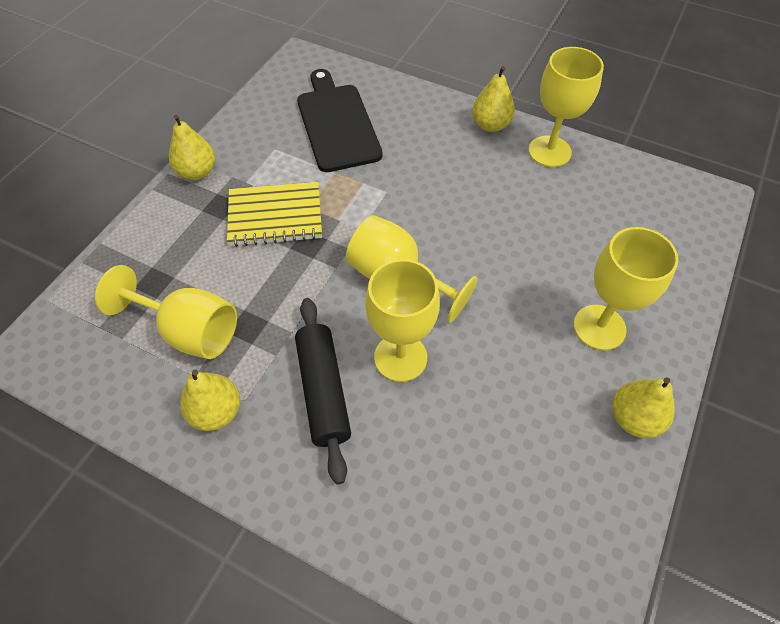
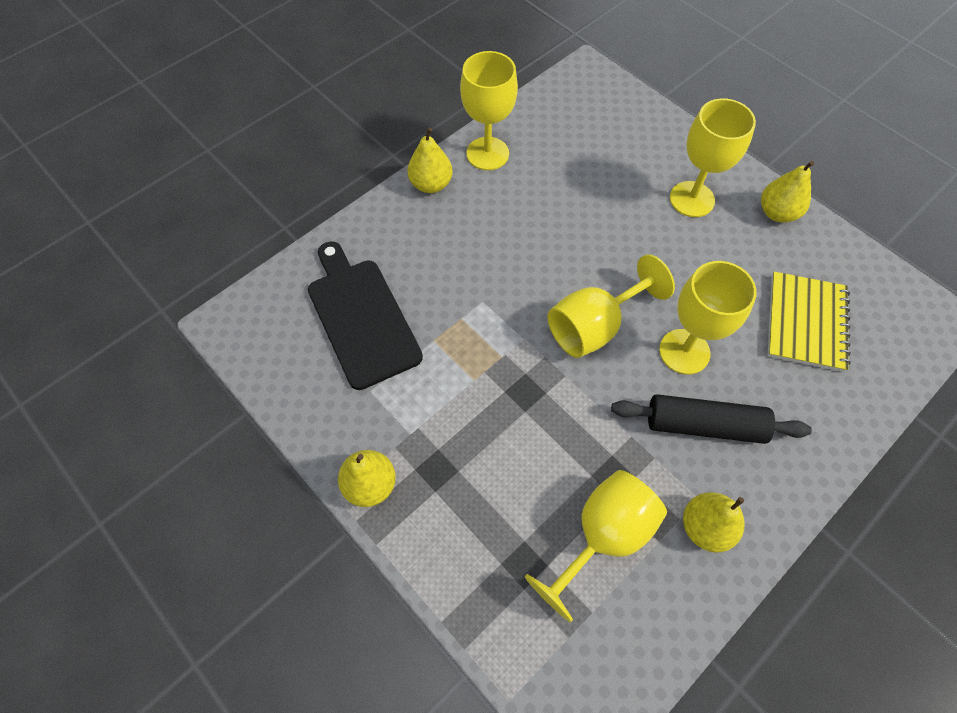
camera: 70 degrees left, 5 degrees up
yellow notebook [227,182,322,247] -> yellow notebook moved to [768,272,851,372]
black cutting board [297,69,383,172] -> black cutting board turned 60 degrees clockwise [308,241,423,390]

